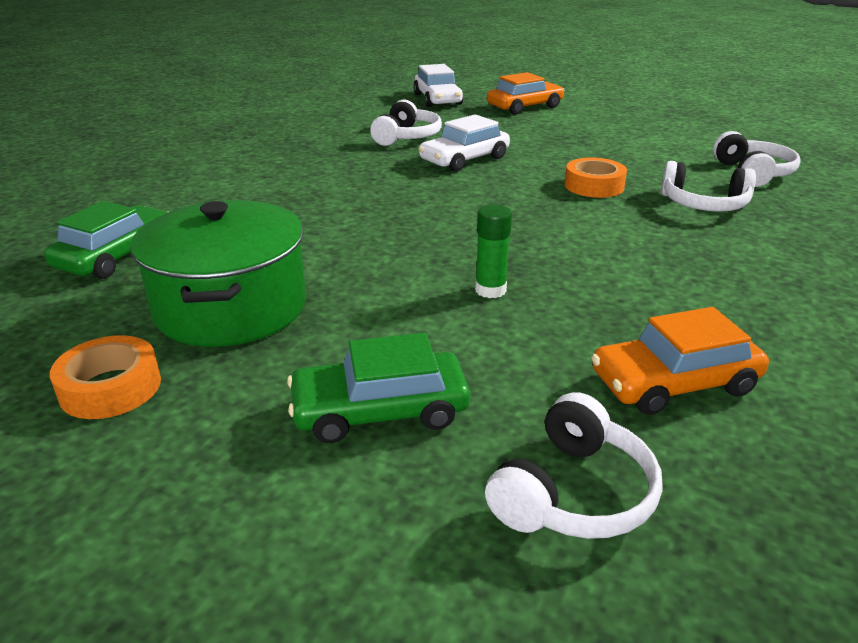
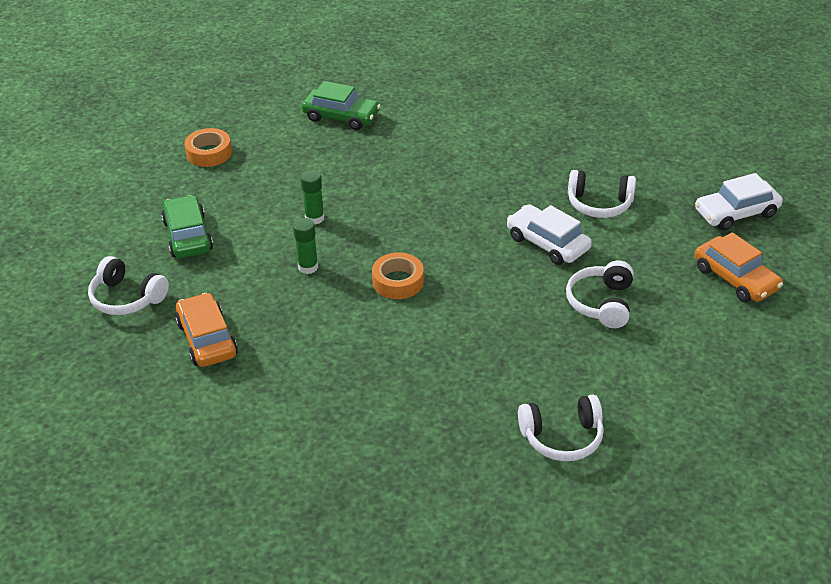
camera: 85 degrees right, 10 degrees up
green pot [130,200,306,347] -> none
orange tape [564,157,627,198] -> orange tape moved to [372,253,424,299]
white headphones [661,161,756,212] -> white headphones moved to [566,261,634,328]
none -> green glue stick [301,170,324,225]

